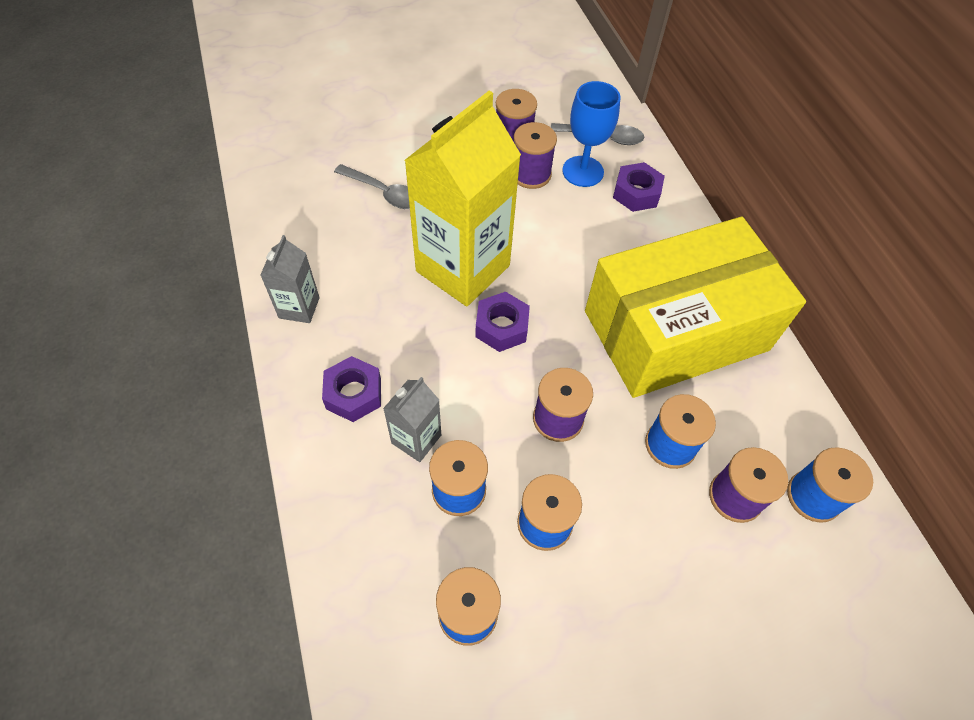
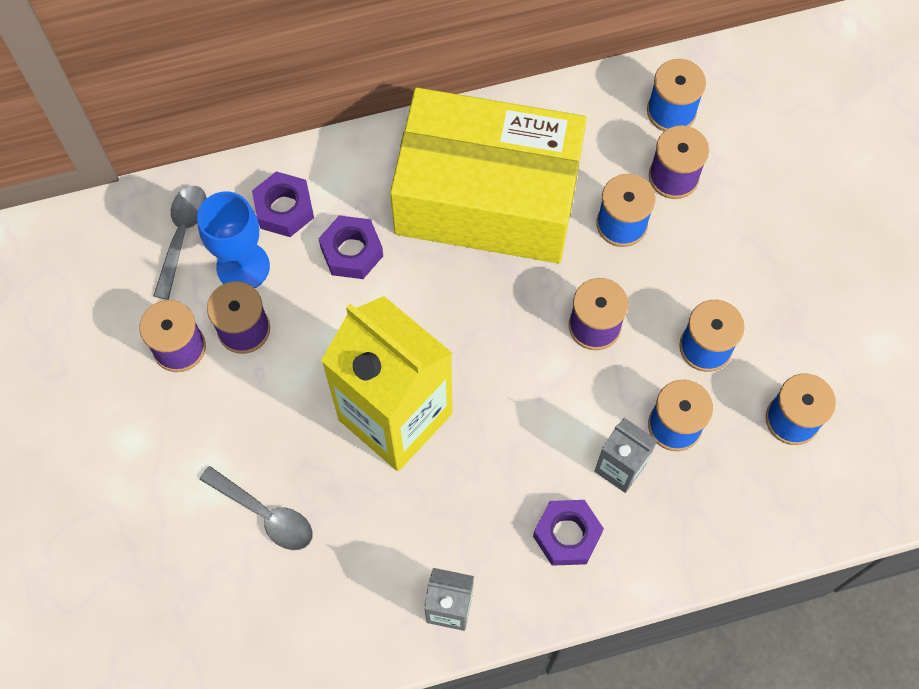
camera: 85 degrees left, 10 degrees up
grey spoon [334,164,410,209] -> grey spoon turned 90 degrees clockwise [199,466,313,550]
purple nut [475,291,530,352] -> purple nut moved to [318,215,383,279]
yellow box [585,217,806,398] -> yellow box turned 60 degrees counterclockwise [390,87,587,263]

